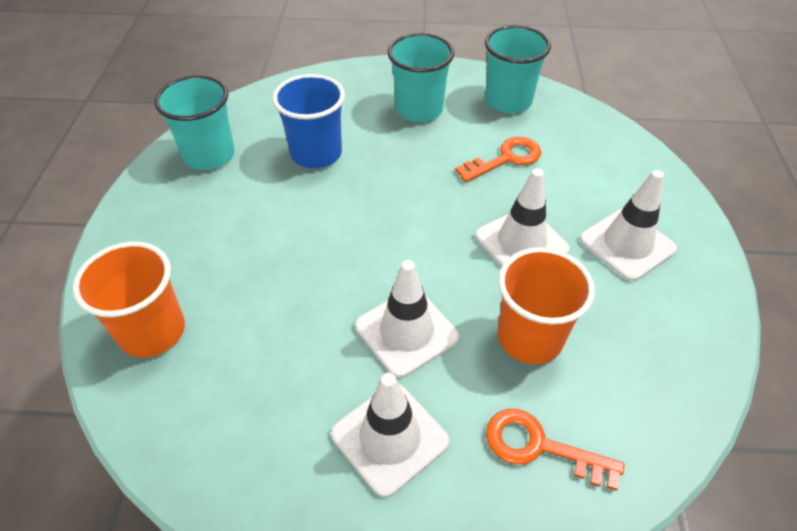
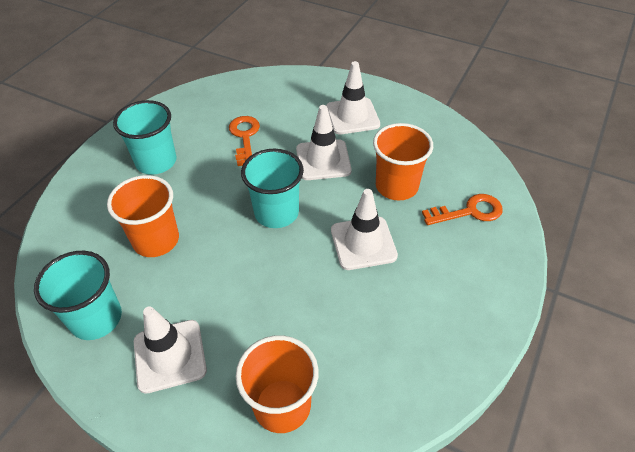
camera: 65 degrees left, 0 degrees up
blue cup [272,74,345,168] -> orange cup [107,175,179,257]
white traffic cone [331,373,449,497] -> white traffic cone moved to [134,306,207,394]
turquoise cup [485,25,551,113] -> turquoise cup moved to [241,149,304,228]
orange key [486,409,625,491] -> orange key turned 150 degrees counterclockwise [422,194,503,225]

